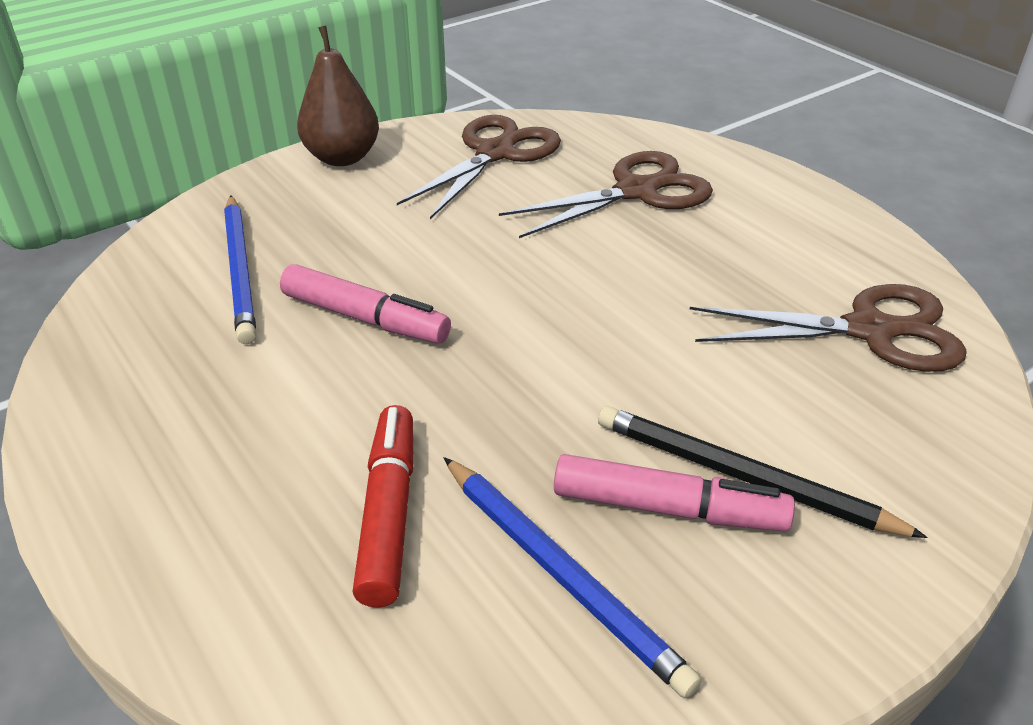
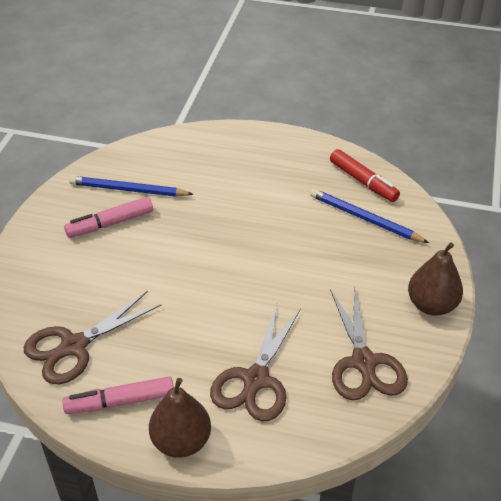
camera: 140 degrees right, 5 degrees up
pink marker [280,264,451,344] -> pink marker moved to [62,376,174,414]
red marker [352,405,414,608] -> red marker moved to [330,149,400,202]
black pencil [598,406,927,538] -> none
none -> brown pear [149,378,211,458]

